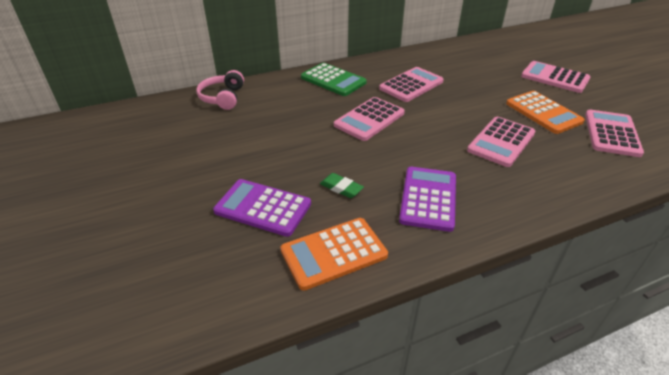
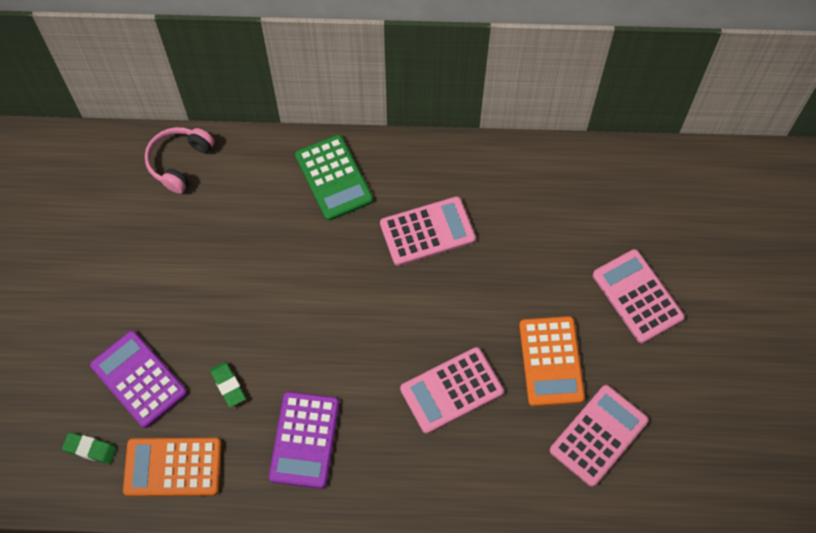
camera: 25 degrees right, 25 degrees up
pink calculator [334,97,405,141] -> none
purple calculator [399,167,456,232] -> purple calculator turned 150 degrees clockwise [269,391,339,489]
none -> green eraser [62,432,117,464]

